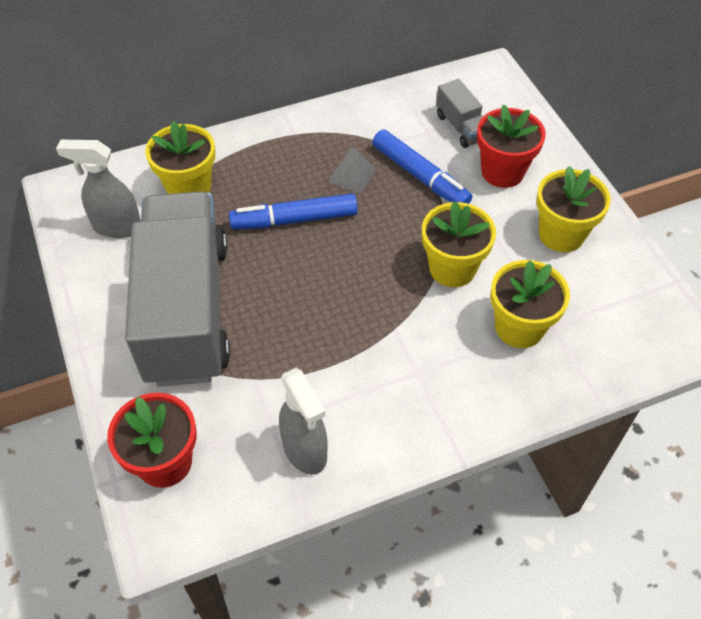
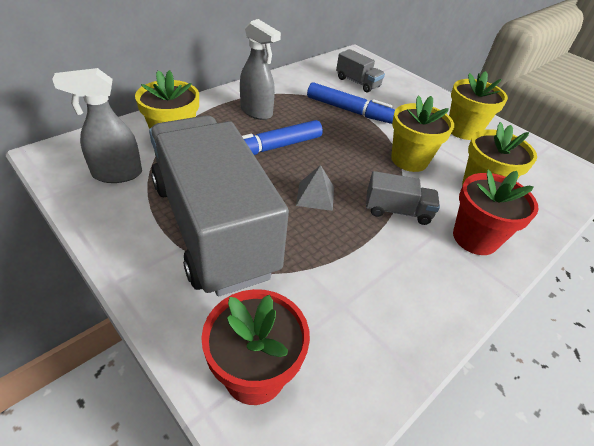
camera: 25 degrees left, 10 degrees down
grey spray bottle [279,368,328,475] -> grey spray bottle moved to [240,19,281,120]
grey pyramid [327,146,376,194] -> grey pyramid moved to [296,165,334,211]
red flower pot [477,104,546,188] -> red flower pot moved to [453,170,539,255]
none -> grey truck [366,171,440,225]

